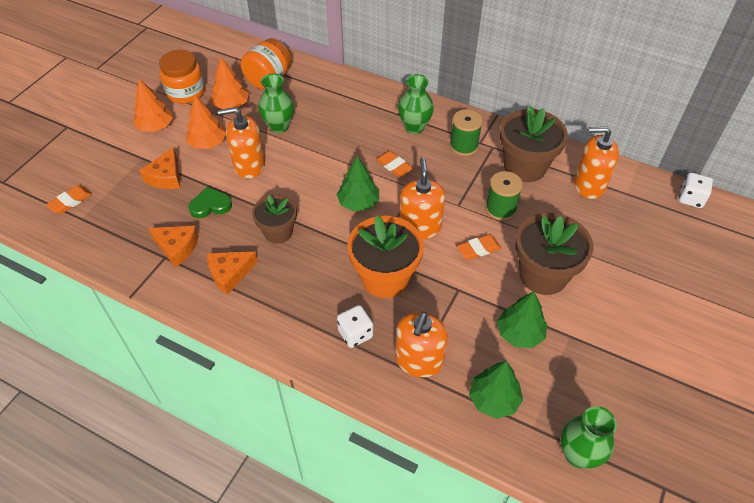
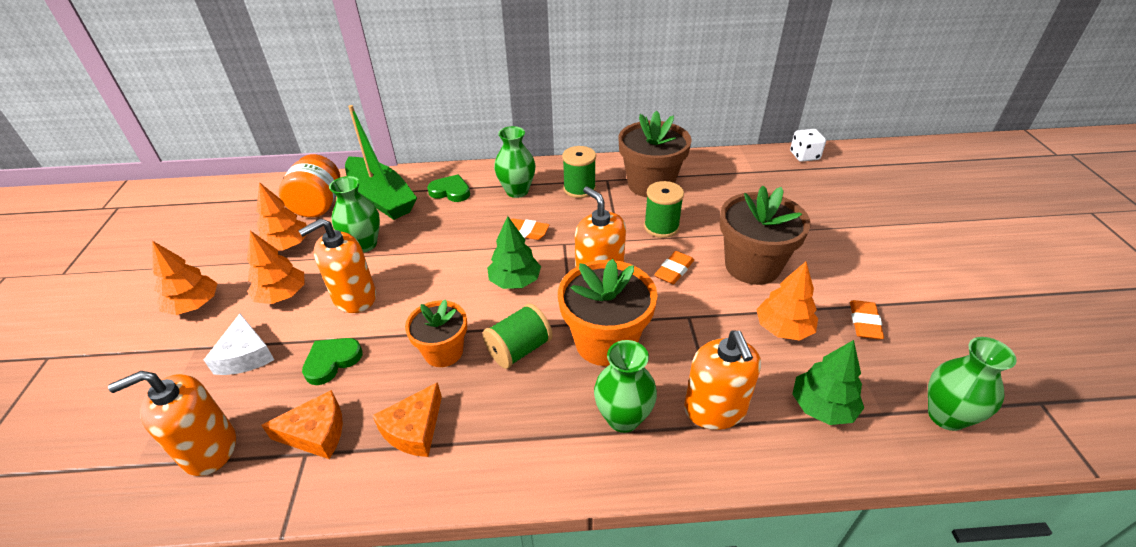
camera: 30 degrees left, 10 degrees down
orange eraser [46,185,92,214] -> orange eraser moved to [850,300,884,339]
orange cheese [139,147,180,189] -> white cheese [204,314,274,375]
orange jar [159,50,205,104] -> none
brown flower pot [252,195,297,244] -> orange flower pot [405,299,467,367]
white dice [337,305,373,348] -> green vase [594,340,657,433]
green tree [497,291,547,348] -> orange tree [756,262,818,340]
orange soap dispenser [574,127,619,199] -> orange soap dispenser moved to [108,371,236,476]
none -> green boat [345,105,417,220]
none -> green heart [427,175,470,202]
none -> green spool [483,303,552,369]

